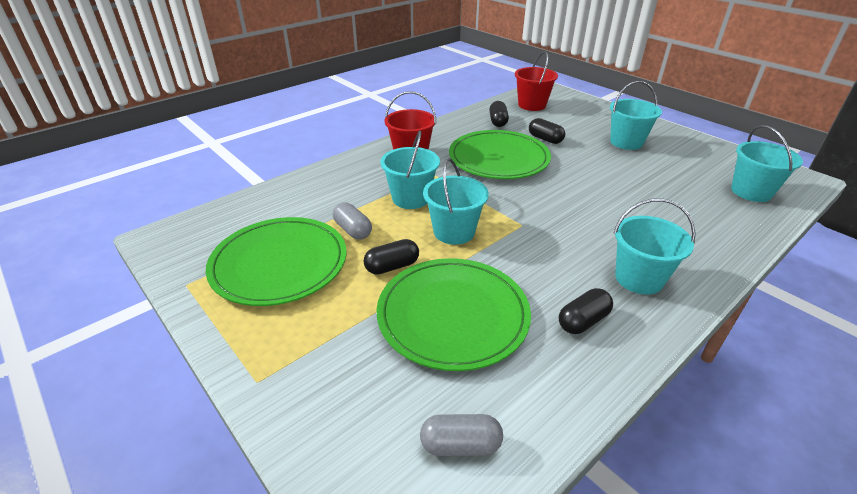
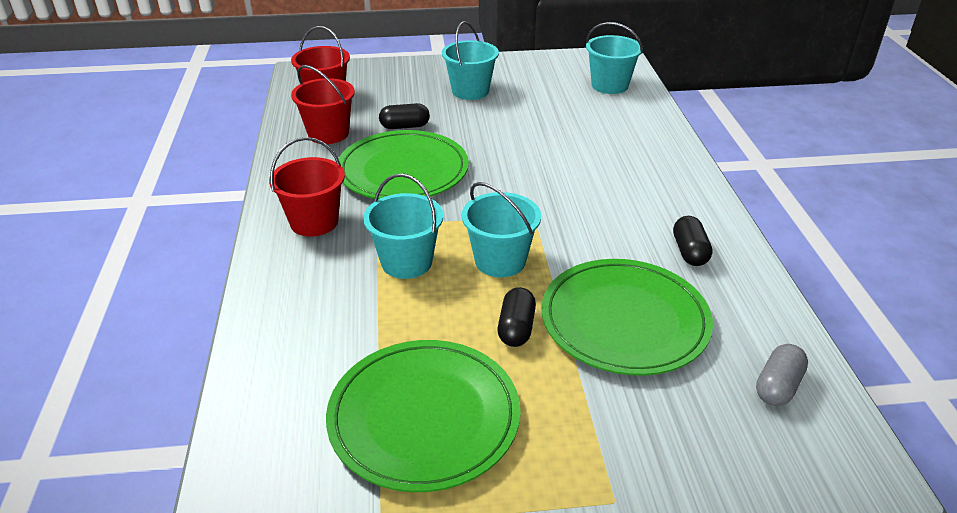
camera: 55 degrees left, 0 degrees up
grey capsule [333,202,372,240] -> none
black capsule [489,101,509,127] -> red bucket [291,65,355,144]
turquoise bucket [613,198,696,295] -> none

